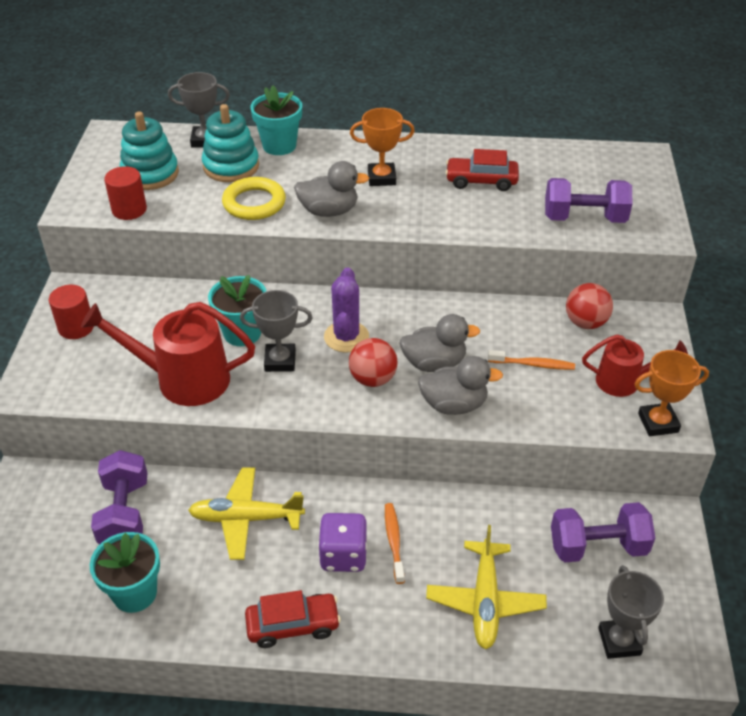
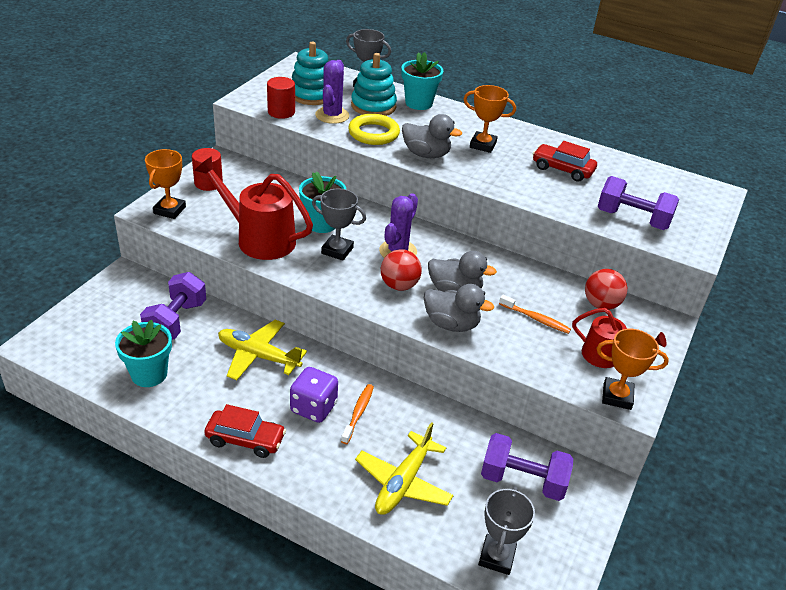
camera: 20 degrees right, 5 degrees down
none -> orange trophy [145,149,186,219]
none -> purple cactus [315,60,349,124]

